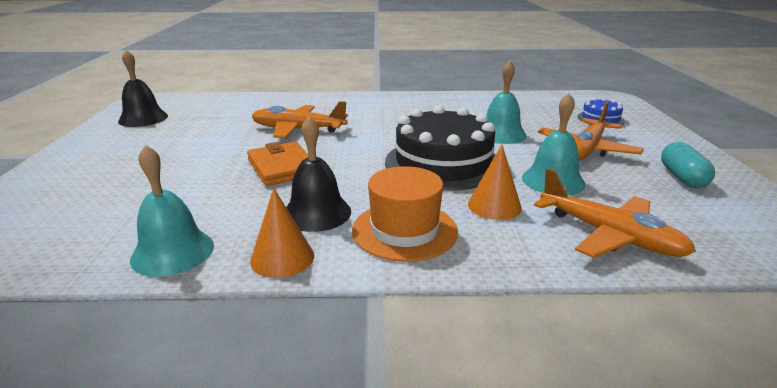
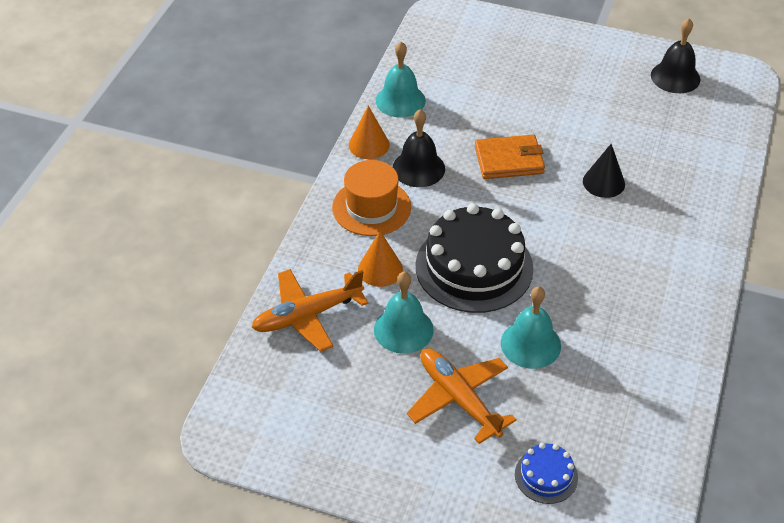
camera: 110 degrees right, 20 degrees up
orange plane [251,101,348,138] -> black cone [583,144,625,198]
turquoise capsule [661,142,715,188] -> none

